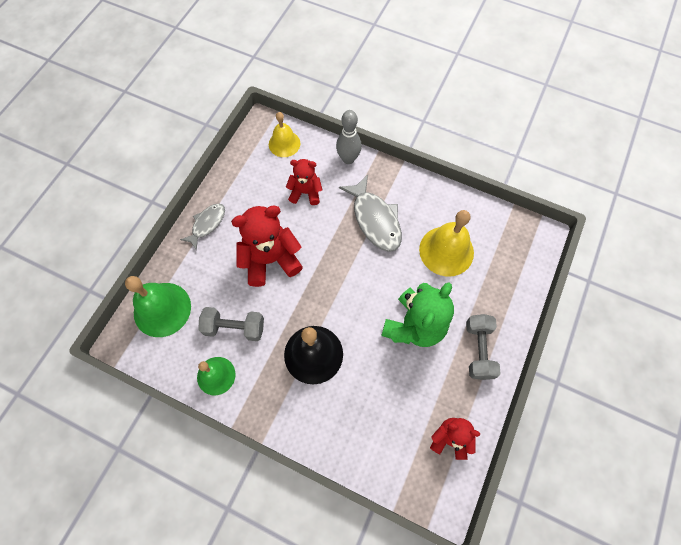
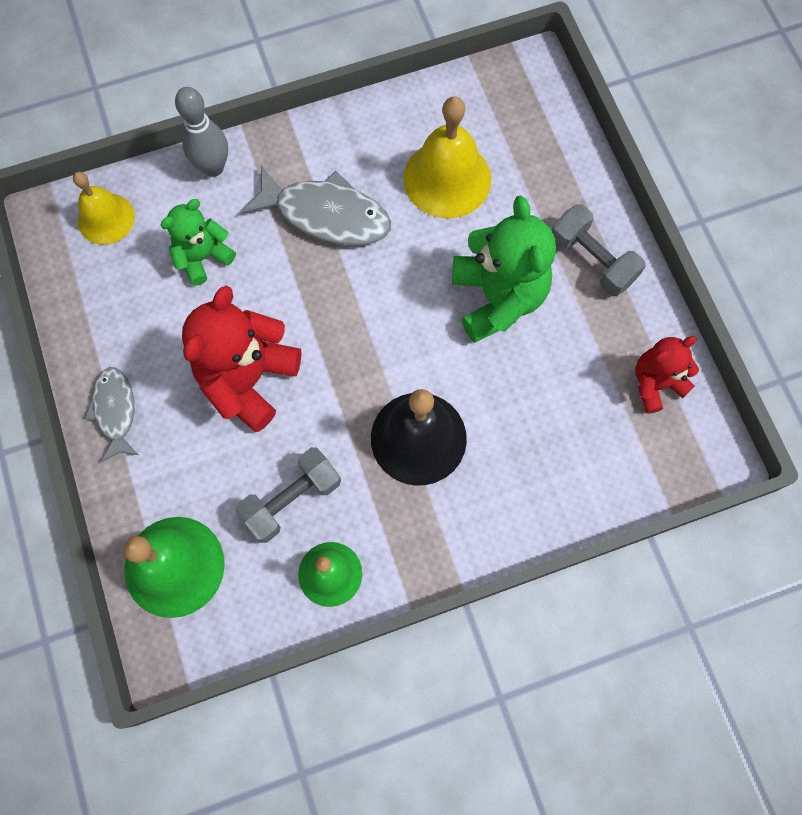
camera: 45 degrees left, 5 degrees up
red teddy bear [286,159,322,205] -> green teddy bear [161,199,236,286]

